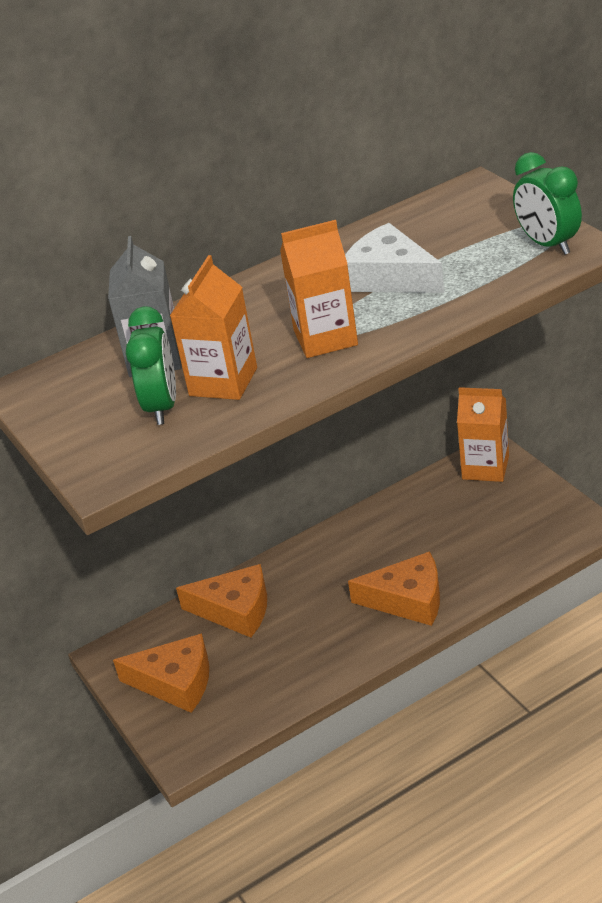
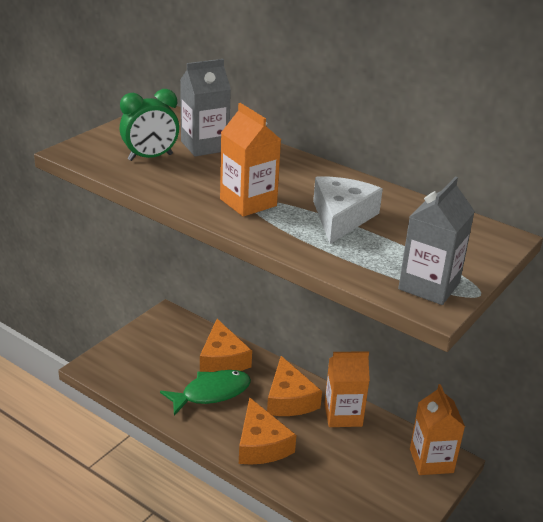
camera: 60 degrees right, 5 degrees down
orange cheese [113,633,209,713] -> orange cheese moved to [267,356,322,416]
orange carton [170,255,257,400] -> orange carton moved to [324,351,370,427]
green clock [513,152,582,255] -> grey carton [398,176,475,305]
none -> green fish [160,370,251,416]

